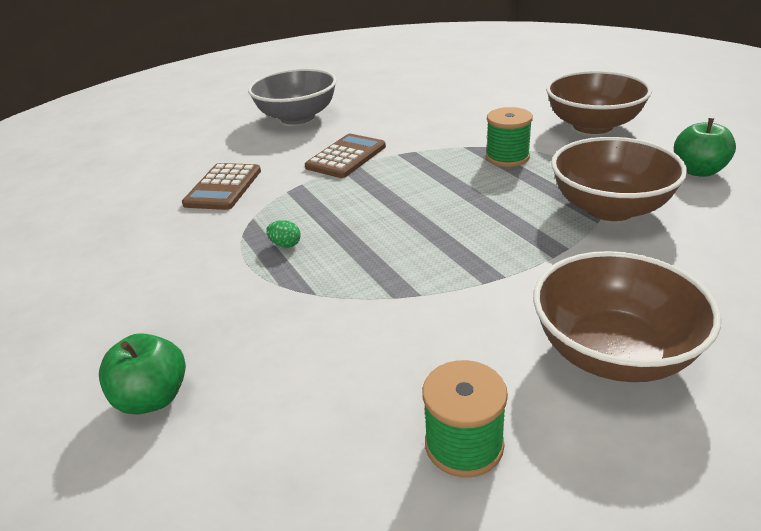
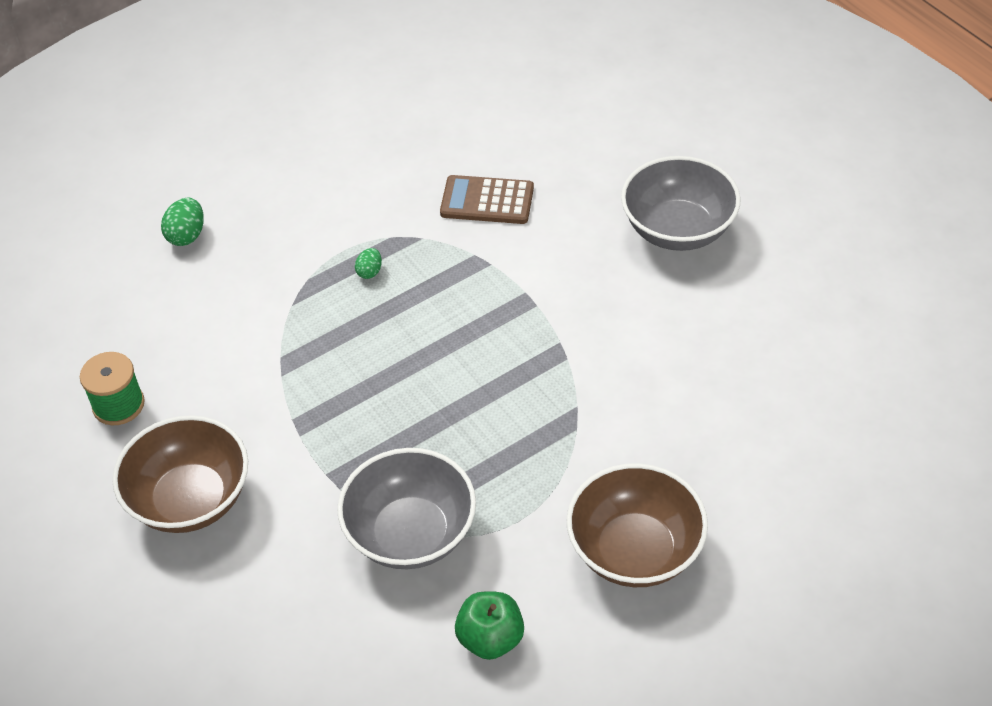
camera: 85 degrees right, 15 degrees up
green apple [99,333,186,414] -> green egg [161,198,204,246]
brown calculator [305,134,386,178] -> none
green spool [486,107,533,167] -> none
brown bowl [551,137,687,221] -> grey bowl [337,448,476,569]

